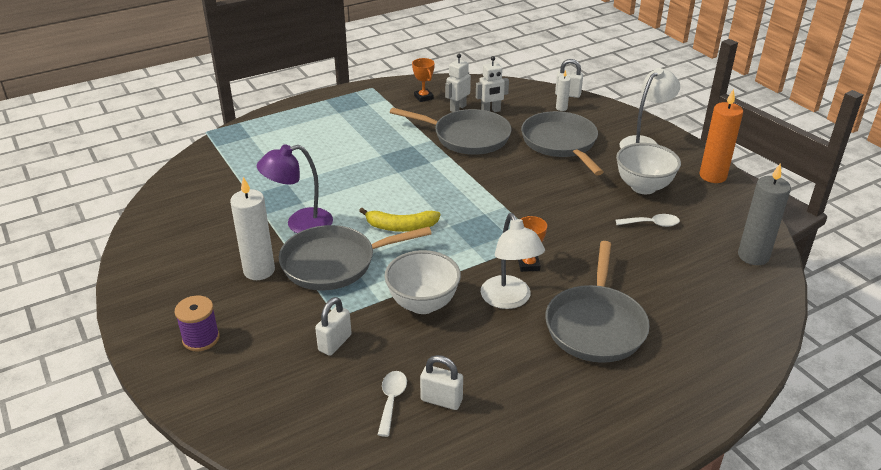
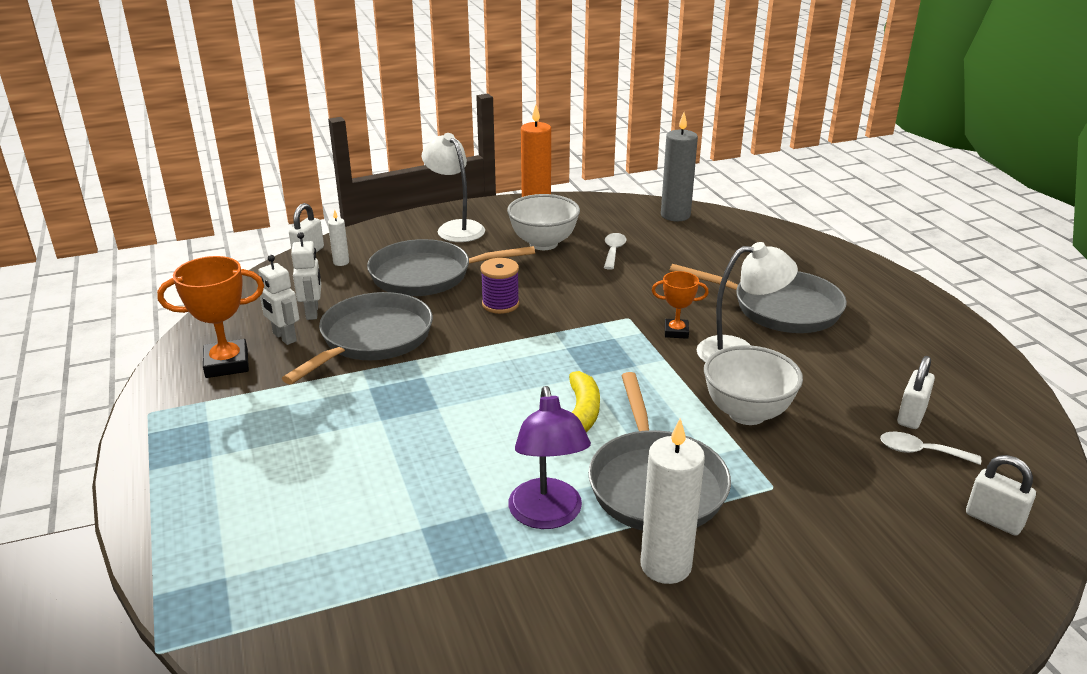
camera: 80 degrees left, 5 degrees down
purple spool [175,296,220,351] -> purple spool moved to [481,258,519,314]
white padlock [315,297,352,356] -> white padlock moved to [966,455,1036,536]
orange trophy [412,58,435,102] -> orange trophy [157,256,264,378], size x1.68

